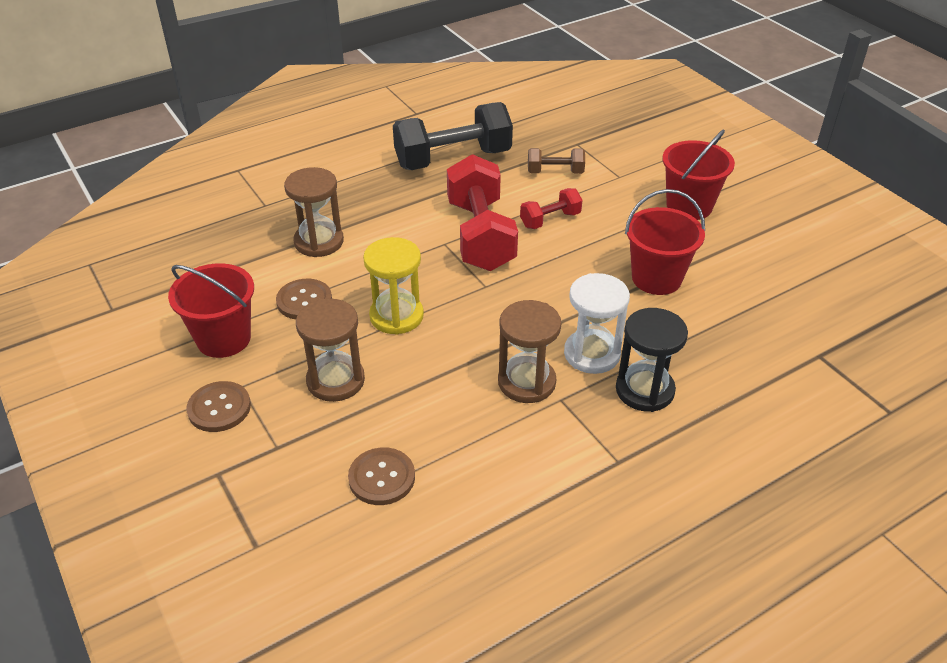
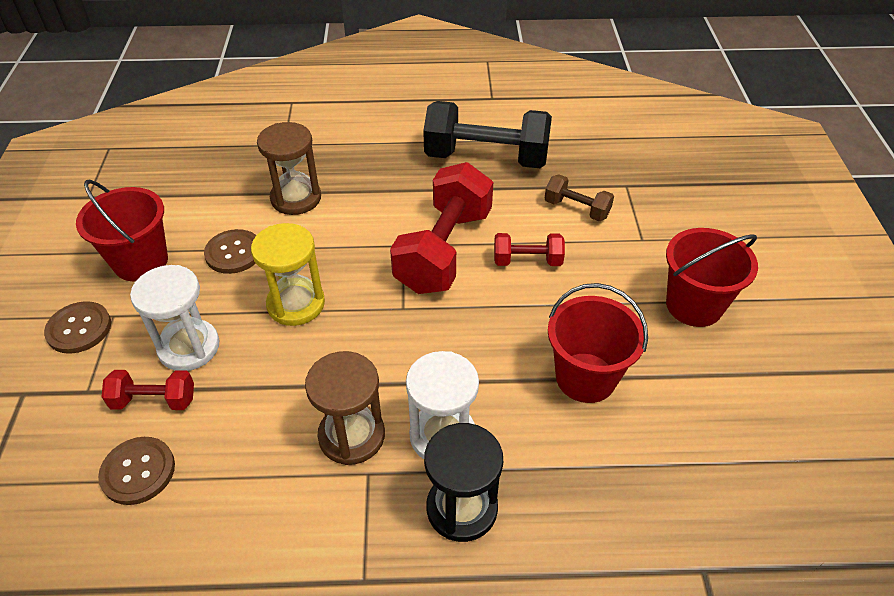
camera: 30 degrees right, 5 degrees up
brown hourglass [296,298,365,402] -> white hourglass [130,265,219,371]
none -> red dumbbell [101,370,194,410]

